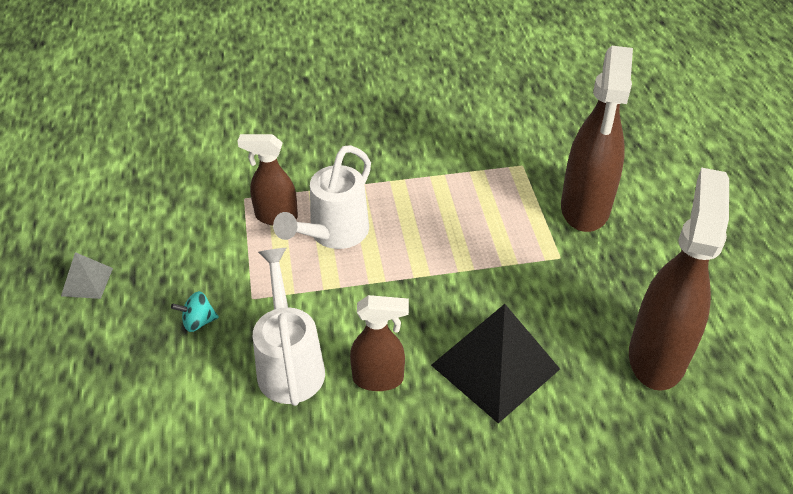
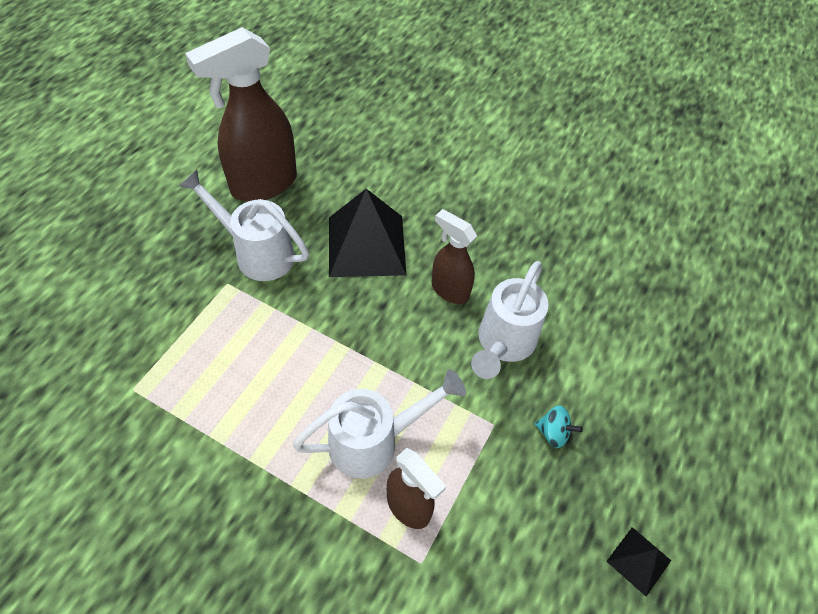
camera: 145 degrees left, 10 degrees up
grey pyramid [61,252,113,299] -> black pyramid [607,527,671,596]
brown spray bottle [561,46,633,232] -> none
none -> white watering can [179,169,309,281]

